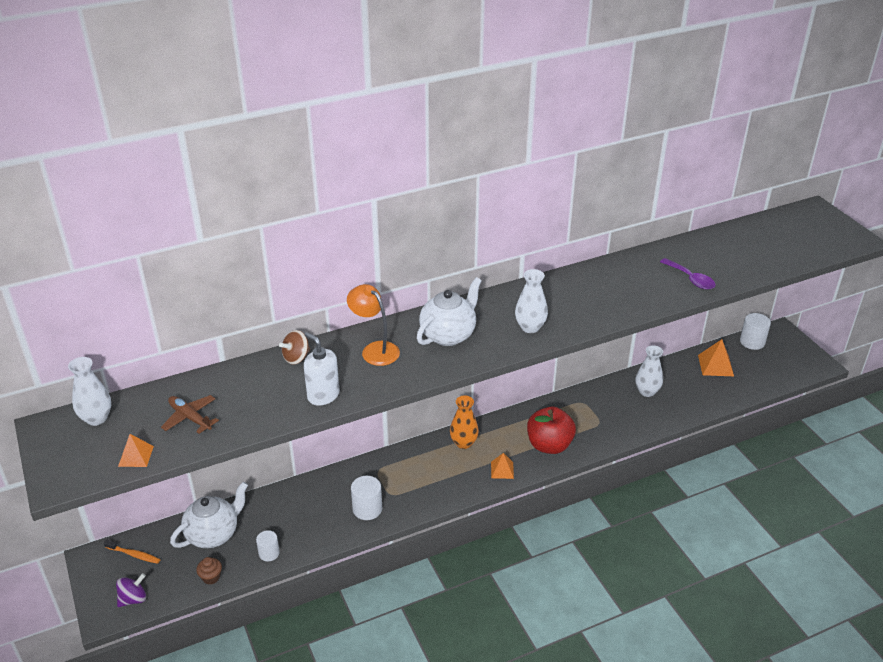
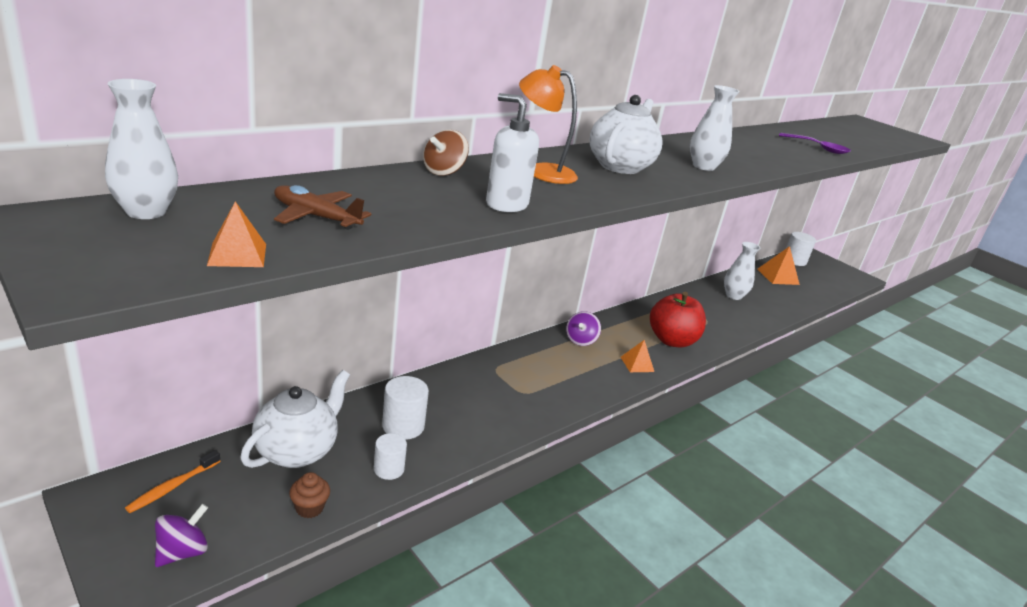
camera: 20 degrees left, 10 degrees down
orange toothbrush [104,540,160,564] -> orange toothbrush turned 120 degrees clockwise [125,450,220,513]
white cylinder [351,476,382,520] -> white cylinder moved to [382,376,429,440]
orange vase [450,395,479,449] -> purple spinning top [566,311,601,346]

